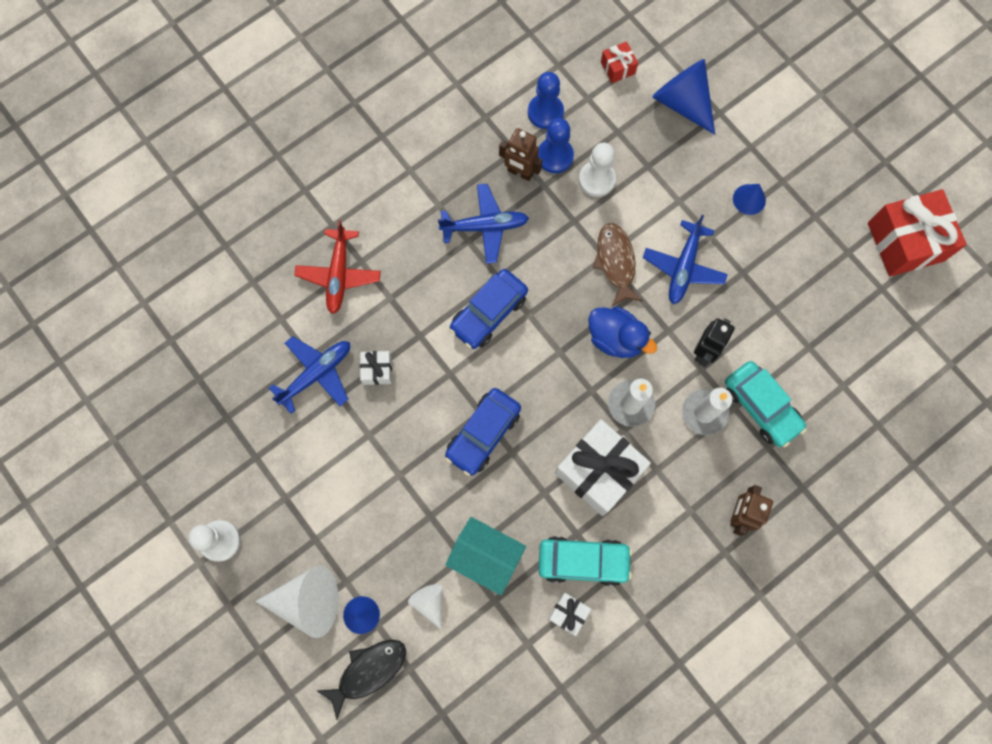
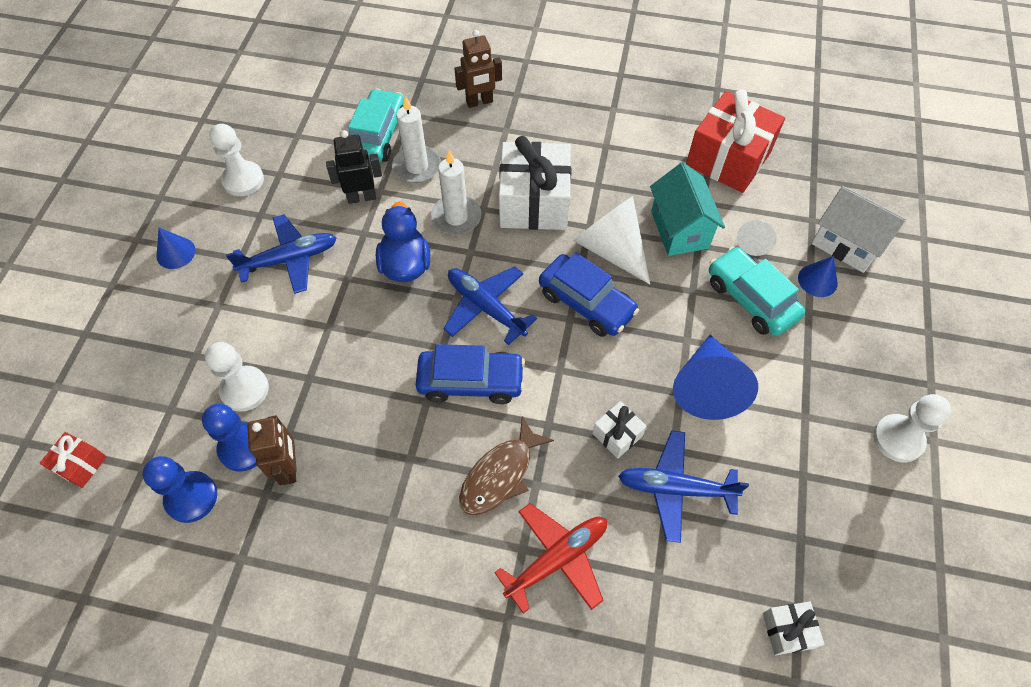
camera: 130 degrees left, 15 degrees down
white cone [256,566,339,638] -> white cone moved to [573,196,650,284]
black fish [317,640,406,720] -> white house [811,186,906,273]
blue plane [438,184,529,264] -> blue plane moved to [443,266,537,345]
blue car [445,388,521,476] -> blue car turned 45 degrees clockwise [539,252,639,337]
turquoise car [538,536,632,586] -> turquoise car moved to [709,246,805,336]
white gift [548,593,591,636] -> white gift moved to [762,601,825,655]
brown fish [593,223,643,306] -> brown fish moved to [459,416,554,515]
blue cone [652,59,715,135] -> blue cone moved to [673,335,758,420]
red gift [868,189,967,277] -> red gift moved to [686,90,785,193]
none -> white pawn [209,124,264,196]

